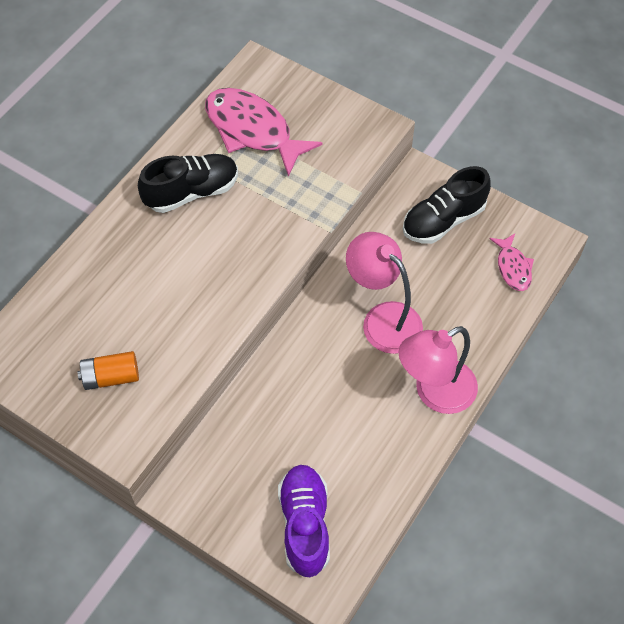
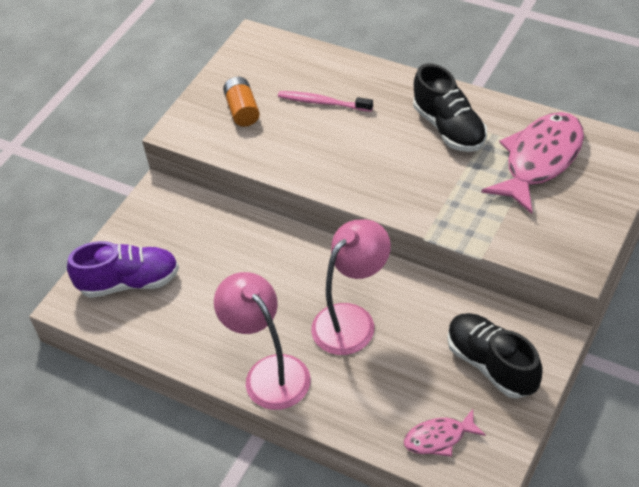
camera: 90 degrees right, 10 degrees down
none -> pink toothbrush [278,91,373,112]

